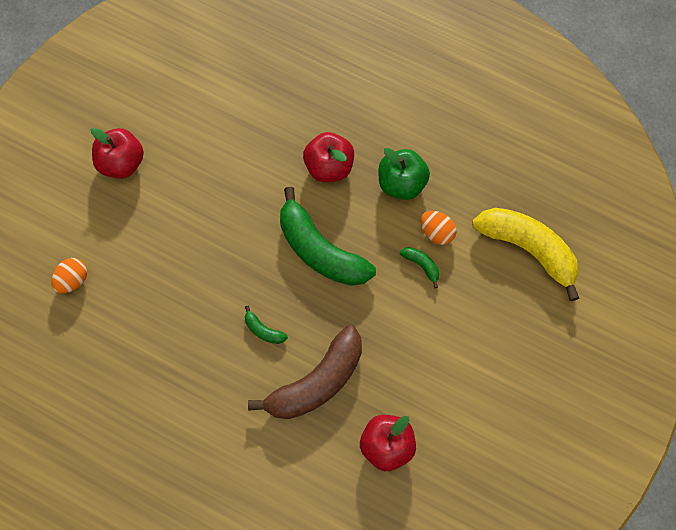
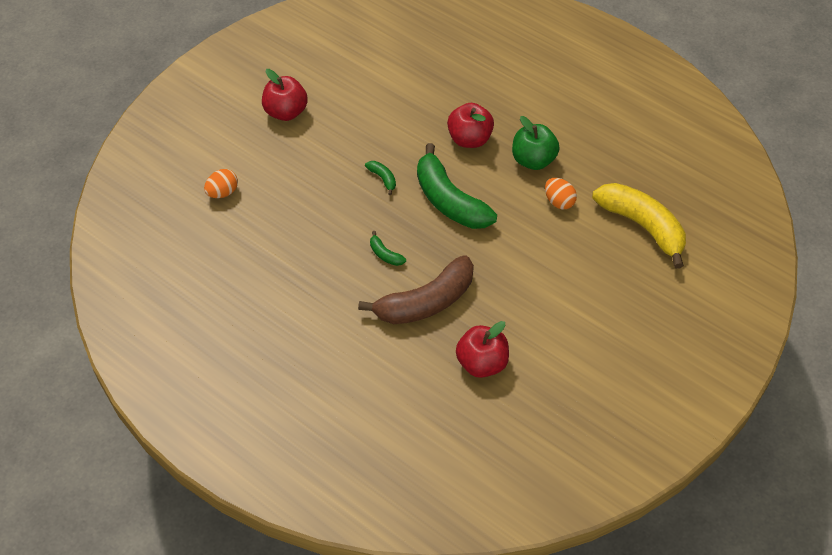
camera: 10 degrees right, 15 degrees down
green banana [400,247,439,288] -> green banana moved to [365,161,396,195]

